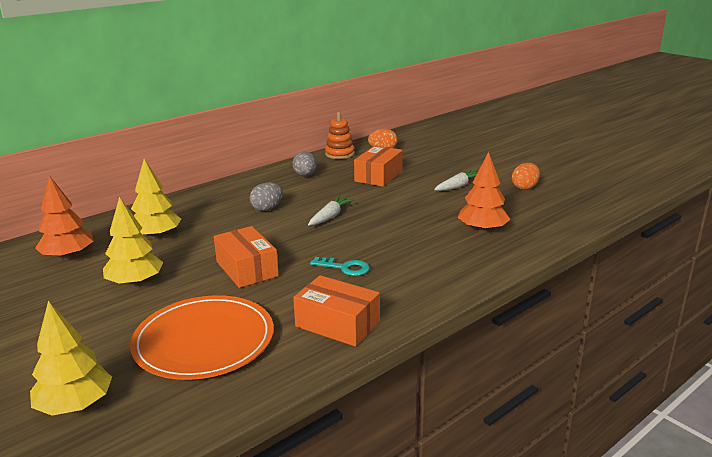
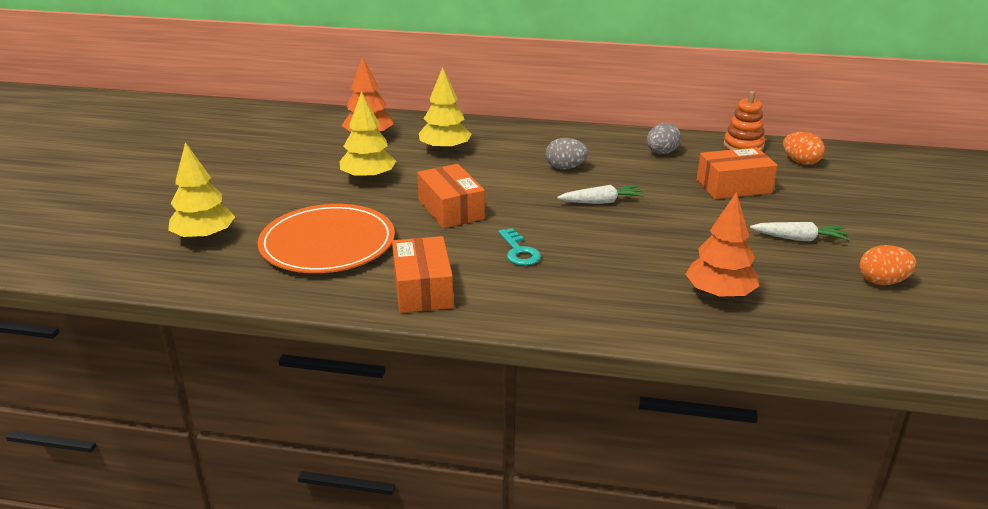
camera: 50 degrees right, 5 degrees up
orange box [214,226,279,288] -> orange box turned 45 degrees counterclockwise [417,164,485,228]

